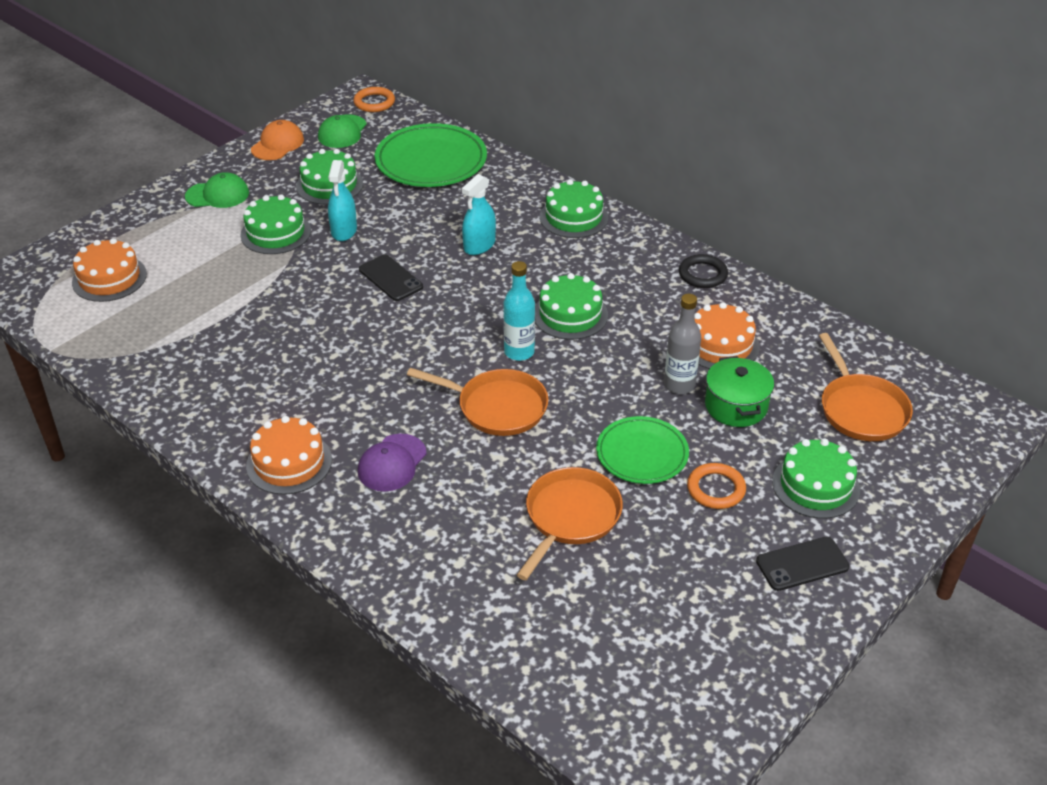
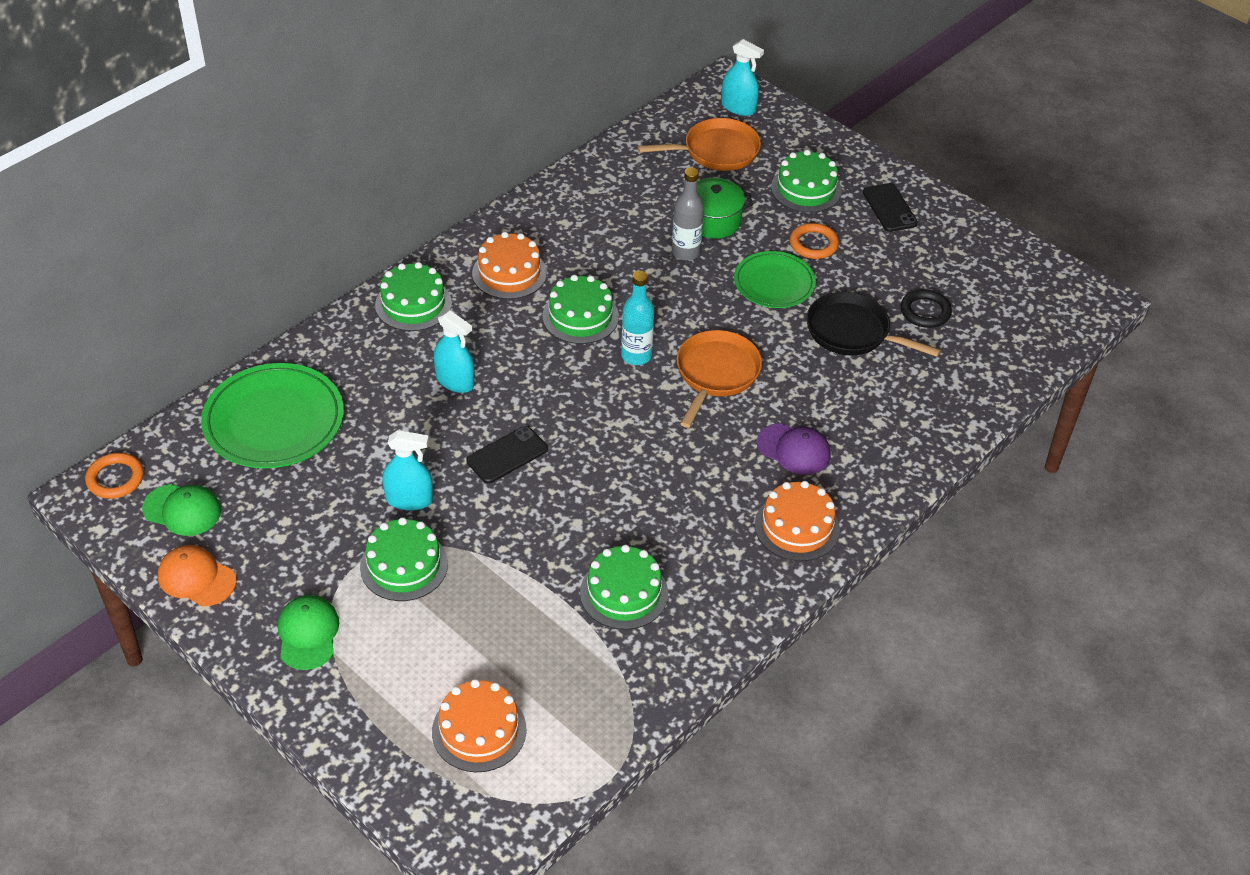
camera: 90 degrees left, 5 degrees up
green cake [296,149,363,205] -> green cake moved to [580,545,668,630]
orange pan [517,467,623,580] -> black pan [807,292,941,357]
black ring [679,254,728,288] -> black ring moved to [901,289,952,328]
orange cake [694,302,760,369] -> orange cake moved to [472,232,547,299]
none -> turquoise spray bottle [721,39,764,116]

